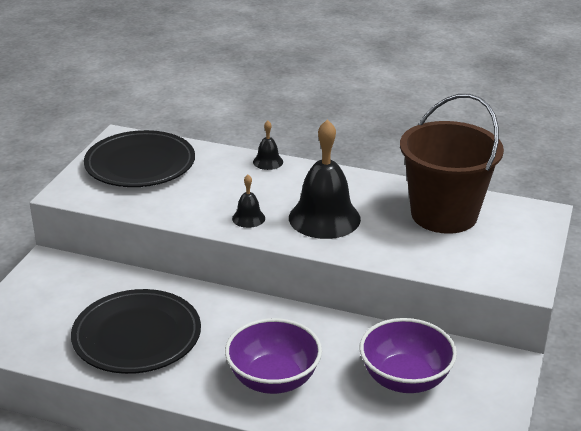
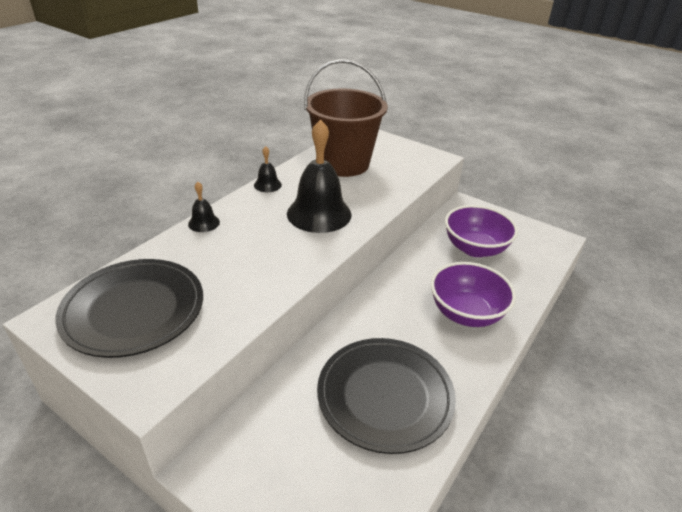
camera: 75 degrees left, 5 degrees up
black bell [232,175,265,228] -> black bell moved to [254,146,282,192]

